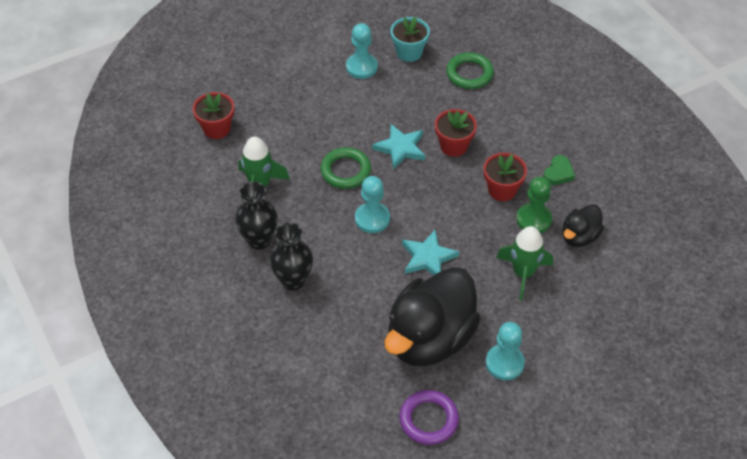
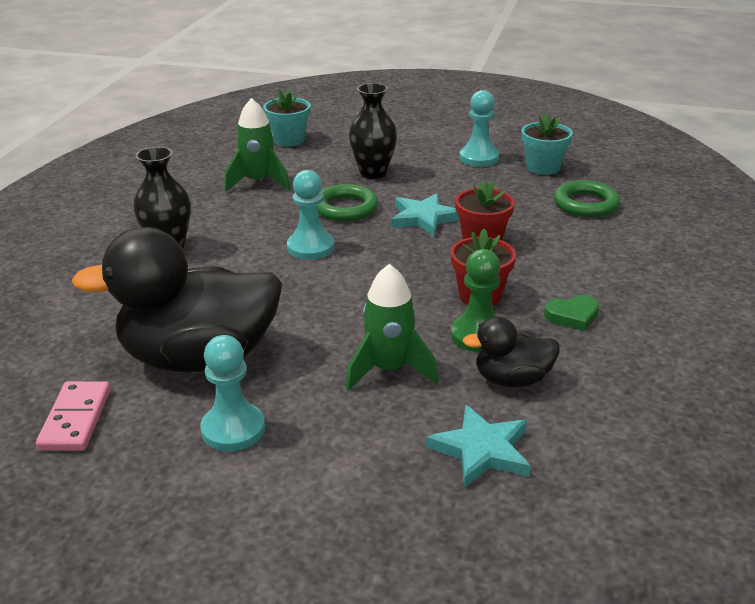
camera: 45 degrees right, 20 degrees down
red flower pot [192,92,234,139] -> turquoise flower pot [263,89,311,147]
black vase [235,182,278,250] -> black vase moved to [349,83,397,179]
purple ring [399,390,459,445] -> pink domino [36,381,110,451]
turquoise star [402,230,459,275] -> turquoise star moved to [426,405,530,488]

